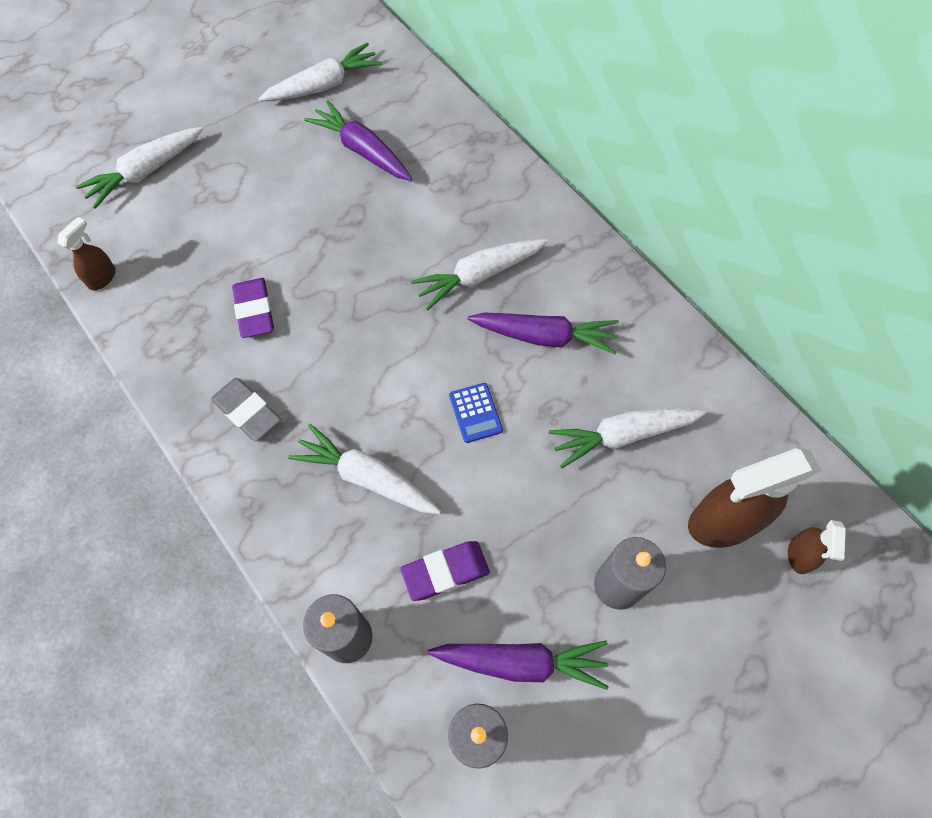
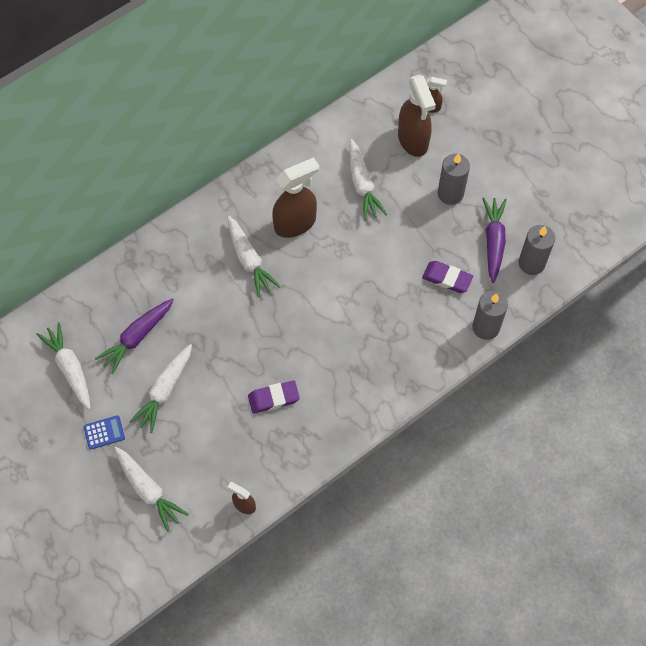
camera: 90 degrees left, 0 degrees up
grey eraser [211,378,281,442] -> none
white carrot [288,424,441,514] -> white carrot moved to [129,344,192,433]
purple eraser [400,541,490,601] -> purple eraser turned 45 degrees counterclockwise [422,261,473,293]
blue calculator [449,383,503,443] -> blue calculator moved to [84,415,125,449]
purple carrot [468,313,619,354] -> brown spray bottle [272,157,319,238]

